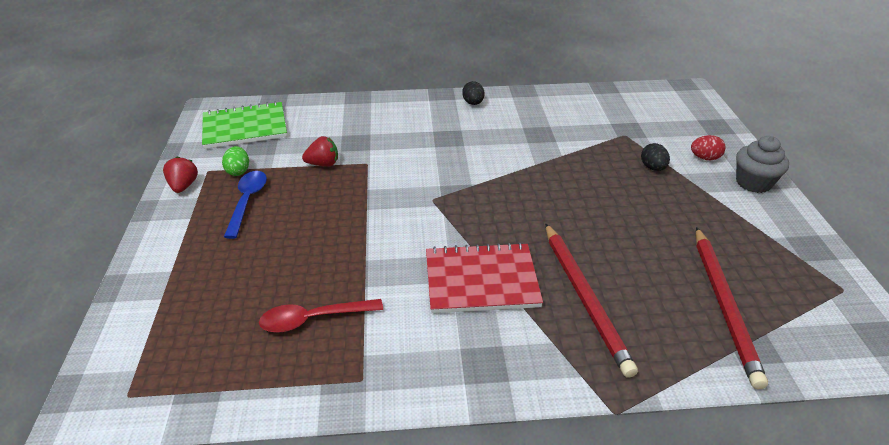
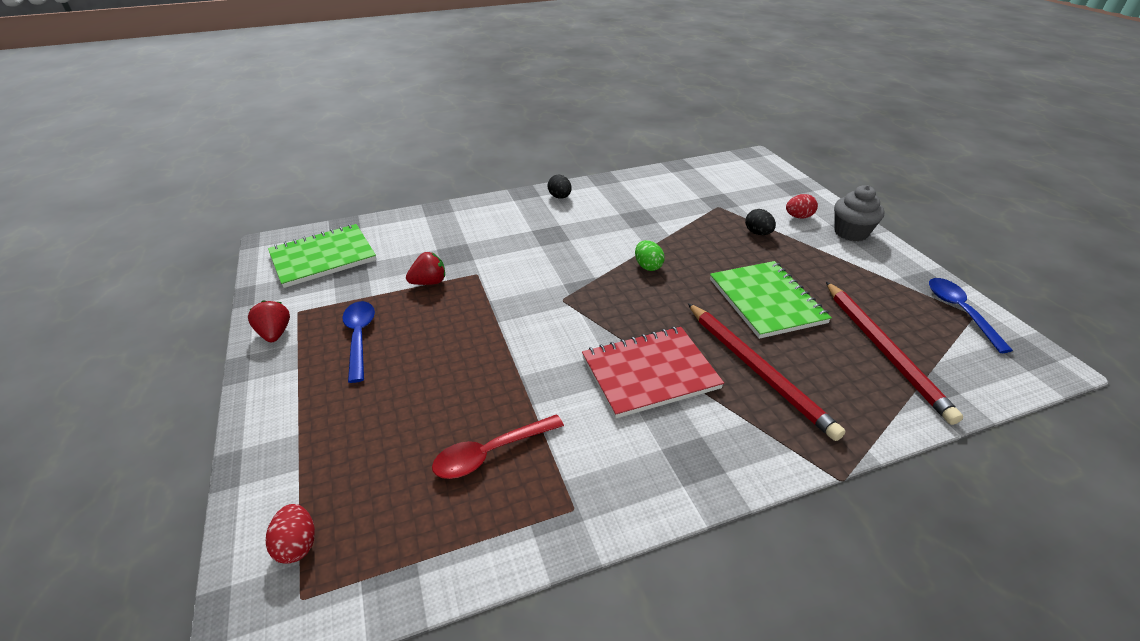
camera: 15 degrees left, 0 degrees up
green egg [222,146,249,176] -> green egg moved to [635,240,665,271]
none -> red egg [266,504,315,564]
none -> green notebook [710,261,832,339]
none -> blue spoon [929,278,1013,353]

